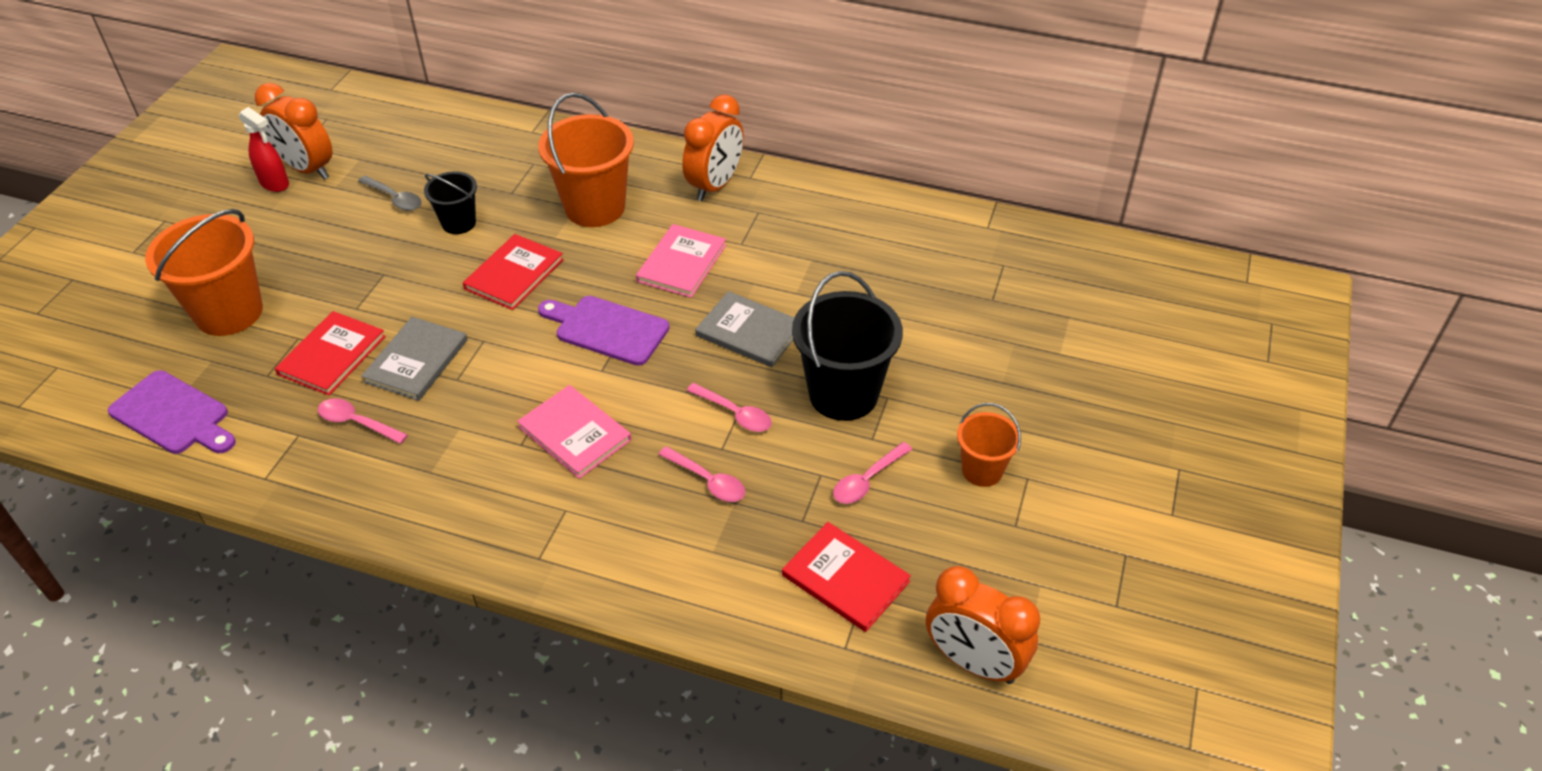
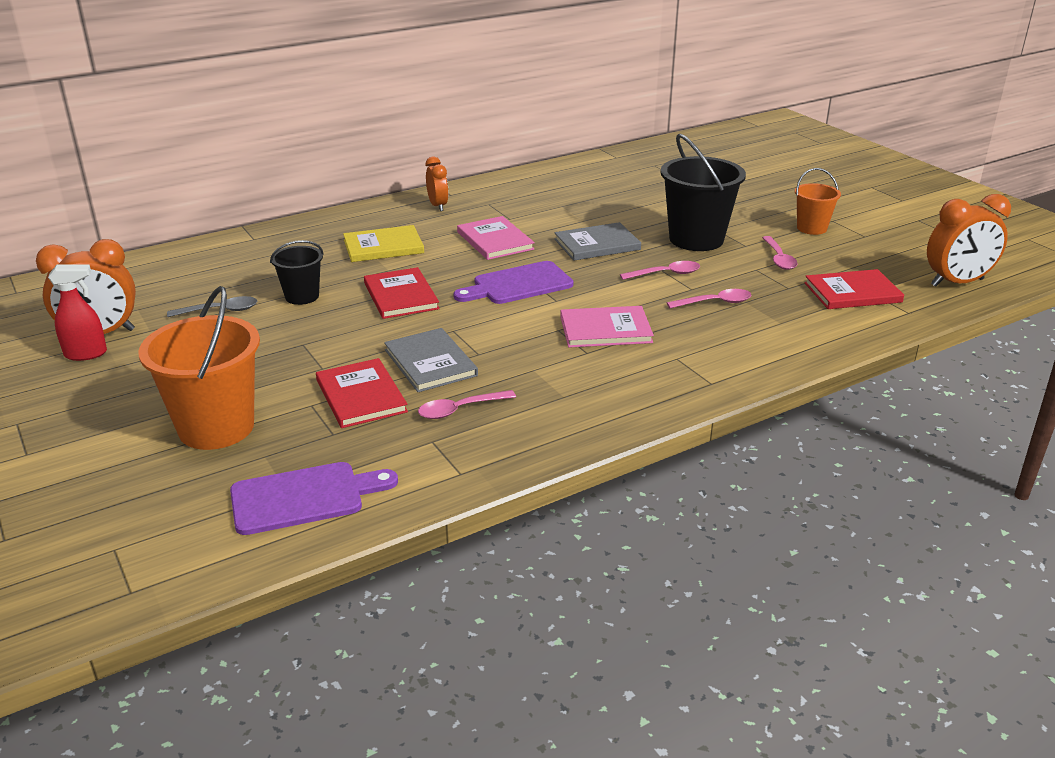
camera: 50 degrees left, 15 degrees down
orange bucket [538,93,634,227] -> yellow book [343,225,424,262]
orange clock [682,94,744,201] -> orange clock [426,156,449,211], size x0.60

